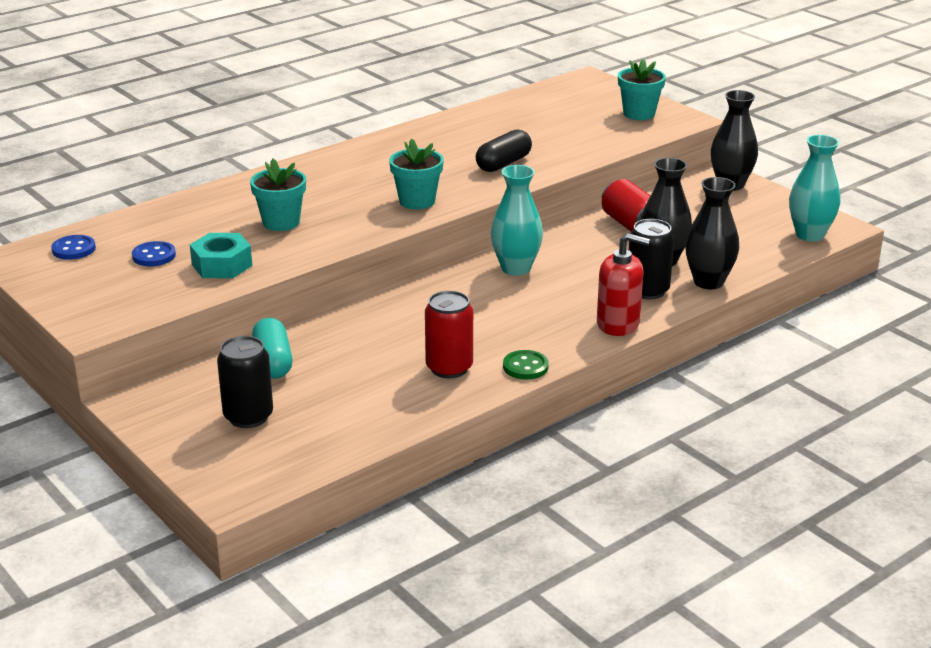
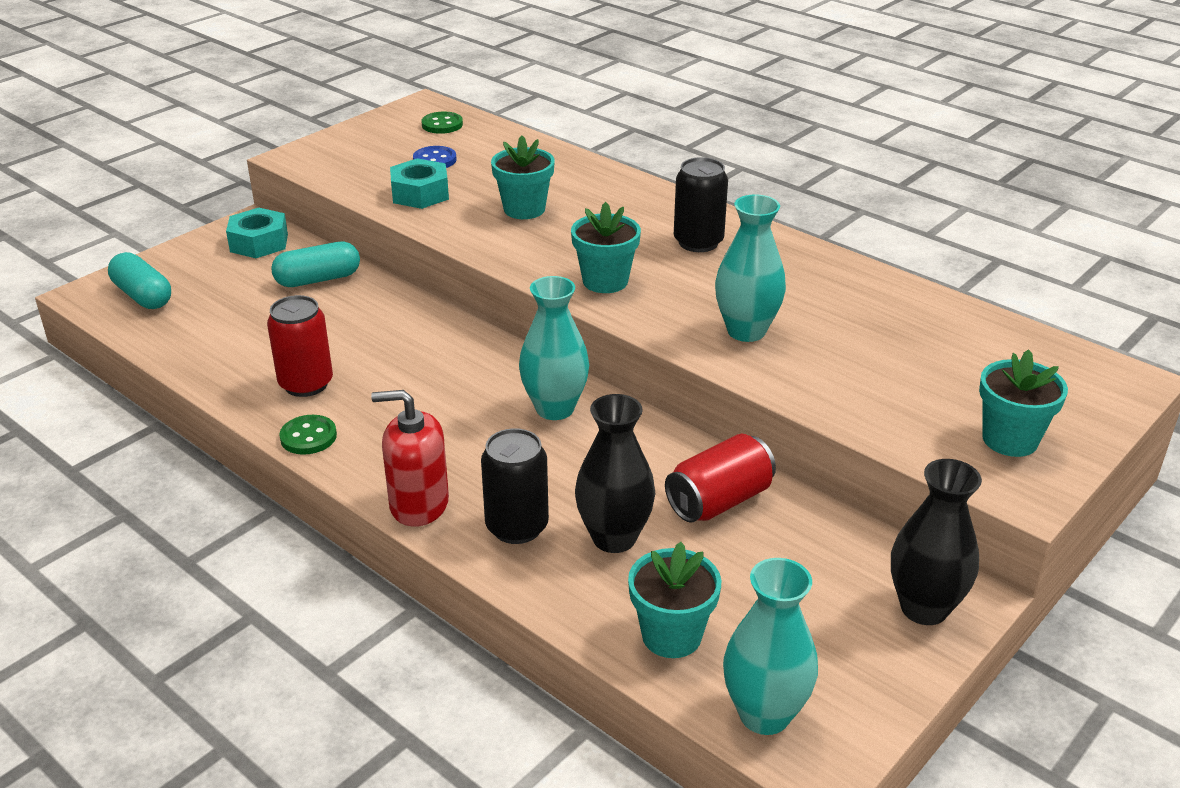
camera: 80 degrees right, 5 degrees up
blue button [51,235,96,260] -> green button [422,111,463,134]
black can [217,336,273,428] -> black can moved to [674,157,728,252]
black capsule [476,129,532,172] -> turquoise vase [715,194,786,342]
red soap dispenser [597,233,650,336] -> red soap dispenser turned 90 degrees clockwise [371,390,449,527]
black vase [685,177,739,289] -> none
none -> turquoise capsule [108,252,171,309]
none -> turquoise nut [226,208,288,258]
none -> turquoise flower pot [628,542,721,658]

